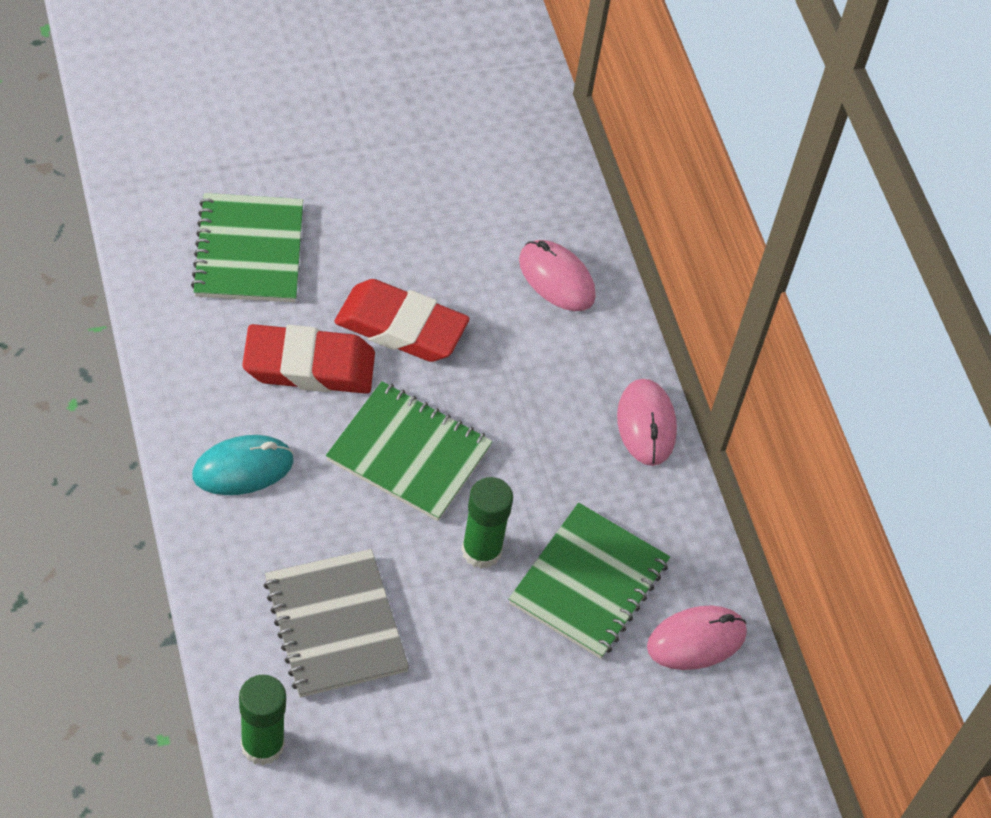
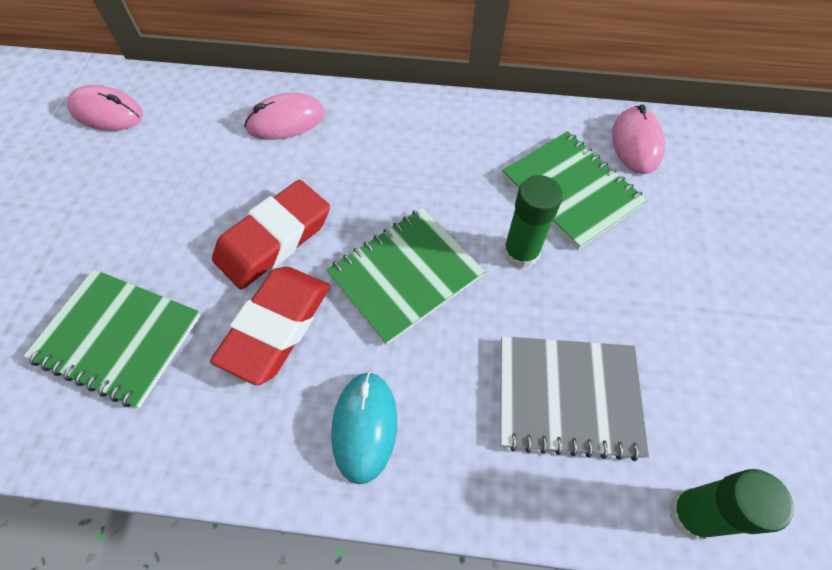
camera: 60 degrees left, 5 degrees up
pink mouse [617,379,677,466] -> pink mouse moved to [67,85,143,131]

